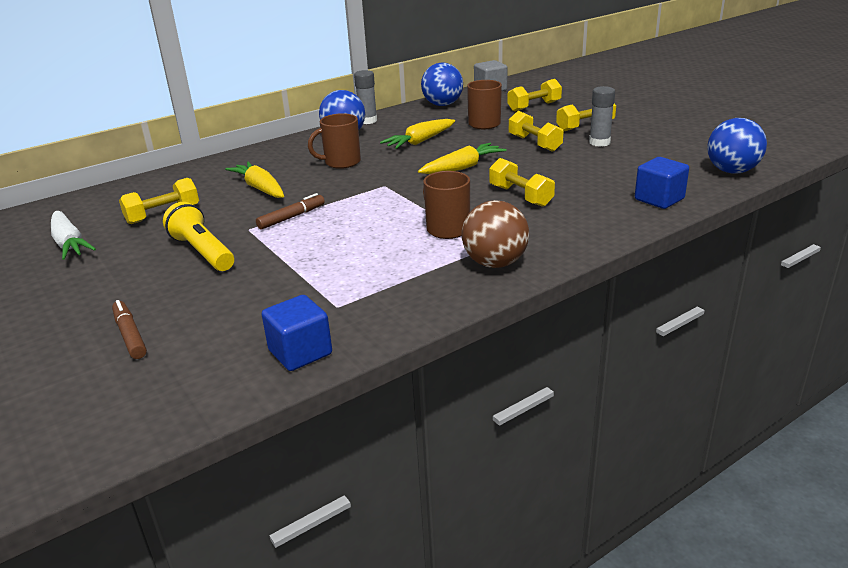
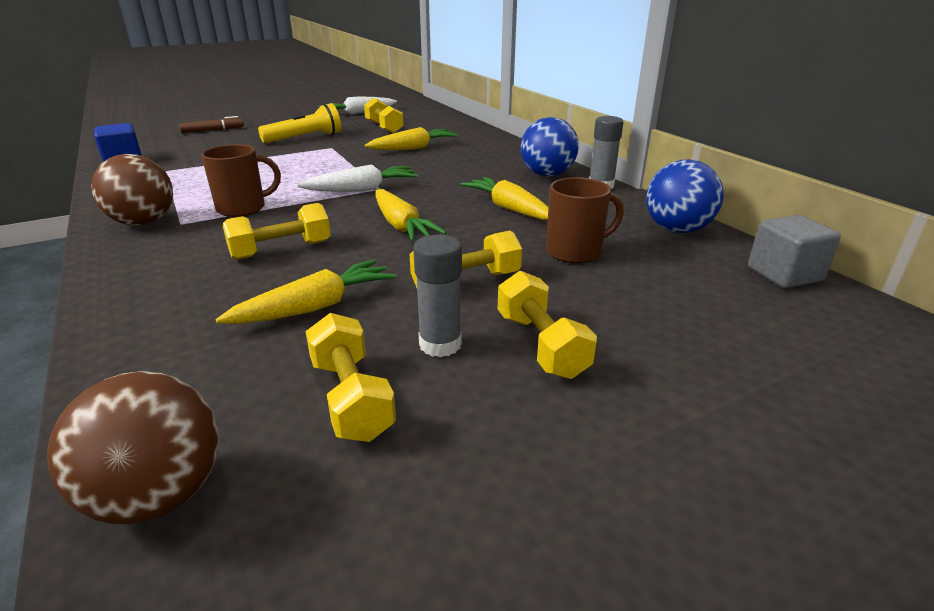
camera: 95 degrees right, 0 degrees up
brown marker [256,193,325,230] -> none
brown mug [308,113,361,169] -> none
yellow dumbbell [507,79,562,112] -> yellow dumbbell moved to [306,313,396,442]
blue cube [635,157,689,209] -> none
blue ball [707,118,767,174] -> brown ball [47,371,219,525]
none -> yellow carrot [216,259,396,324]
none -> white carrot [298,164,418,192]

